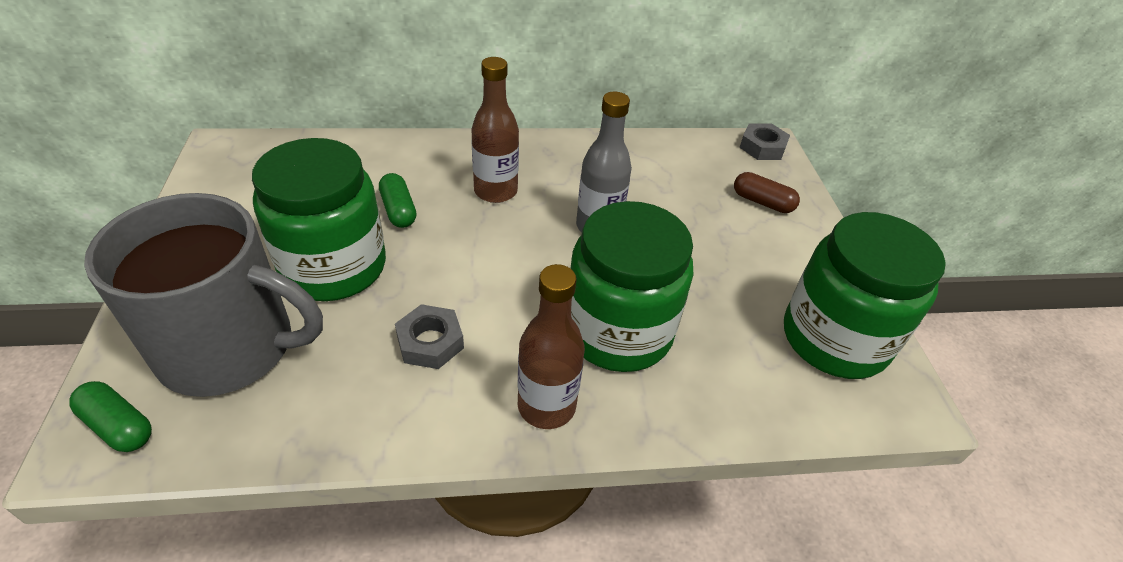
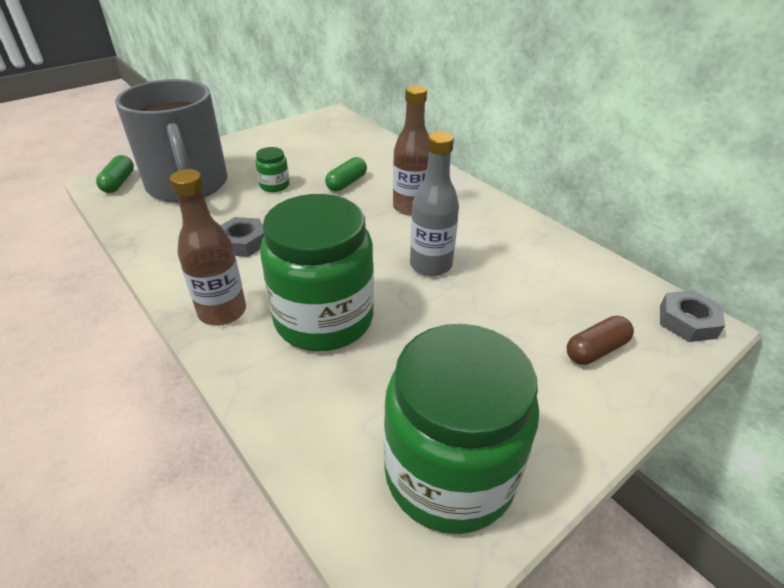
camera: 60 degrees right, 5 degrees down
green jar [252,138,386,301] -> green jar [255,147,290,192], size x0.41
brown capsule [734,172,800,213] -> brown capsule turned 60 degrees clockwise [567,316,634,365]

